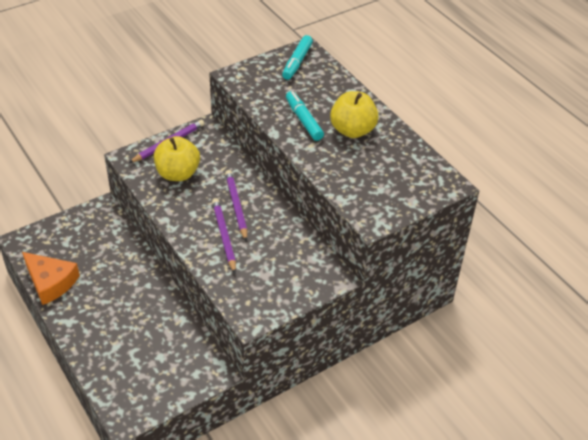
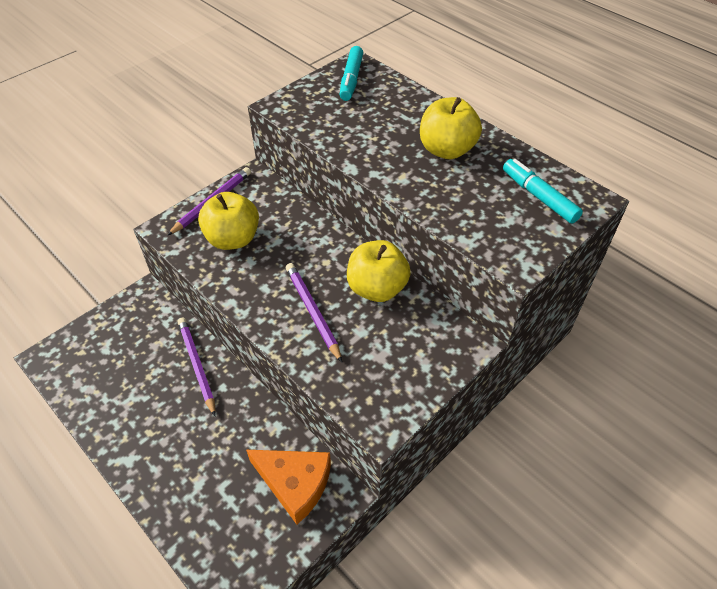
camera: 10 degrees left, 5 degrees up
orange cheese [22,252,80,305] -> orange cheese moved to [246,450,331,525]
purple pencil [225,170,247,242] -> purple pencil moved to [178,318,216,416]
turquoise marker [286,91,324,141] -> turquoise marker moved to [503,159,583,224]
none -> yellow apple [347,240,411,302]

